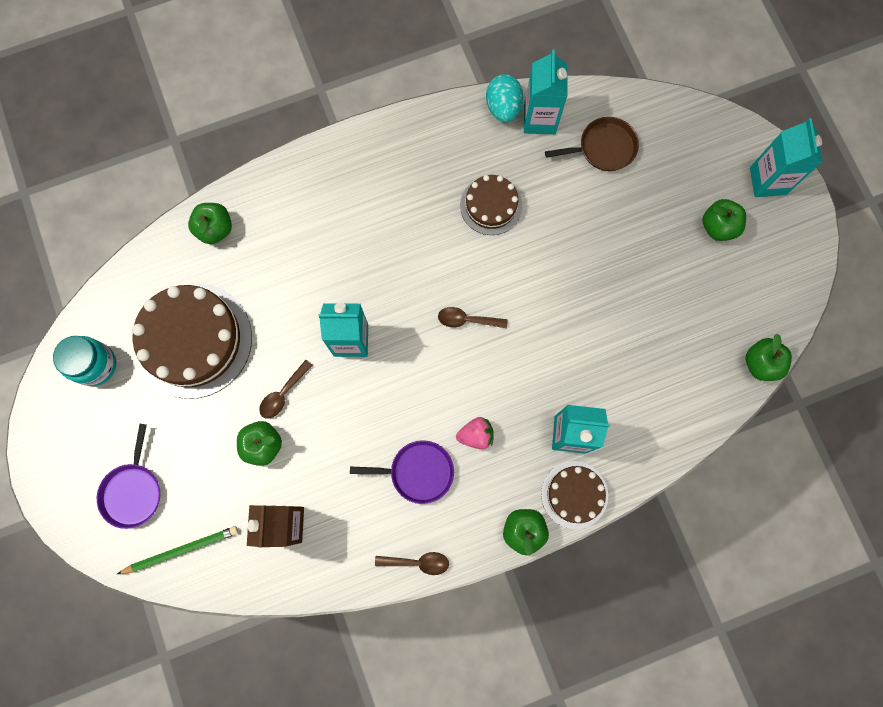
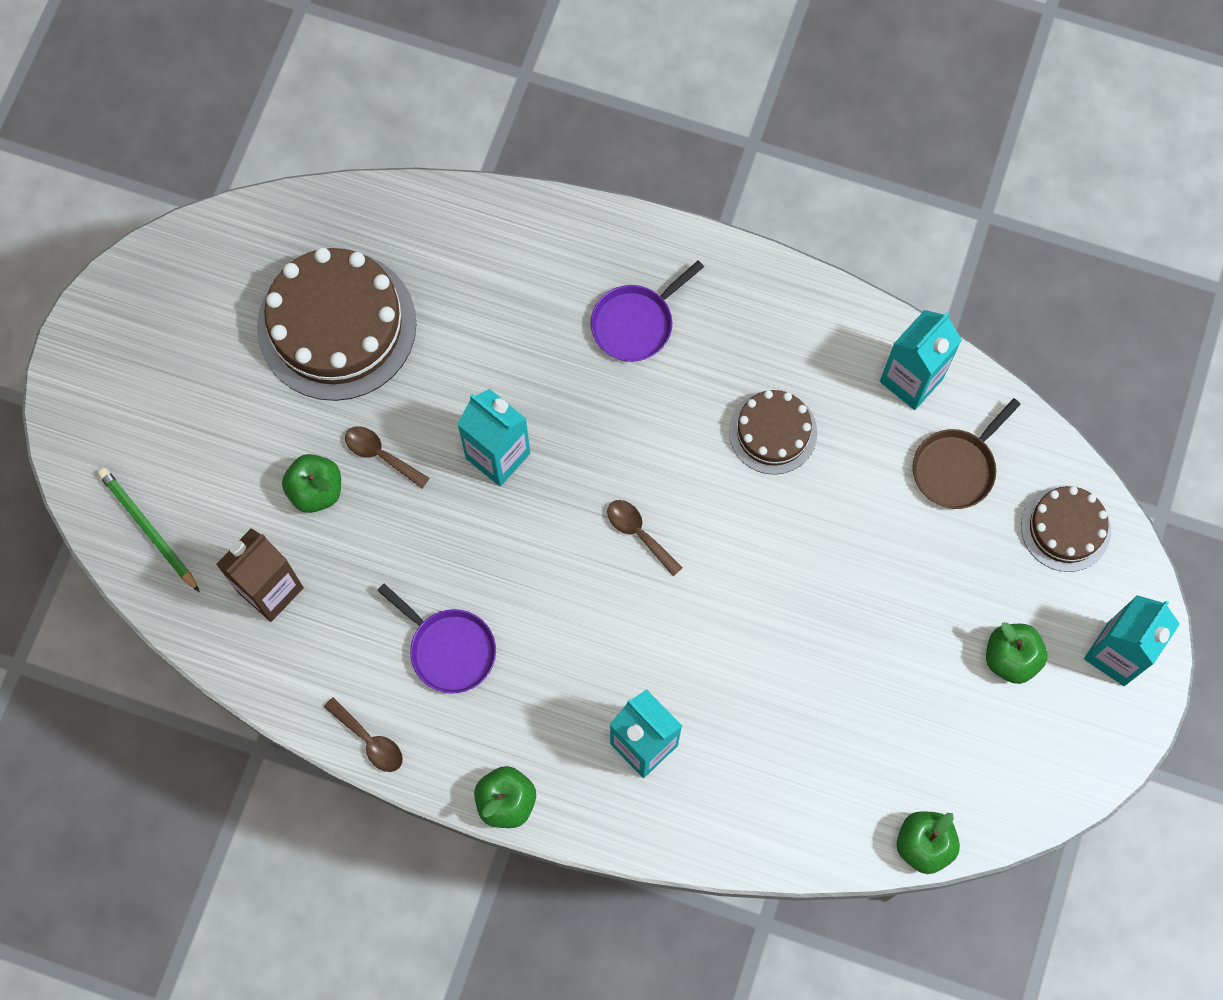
camera: 40 degrees right, 5 degrees down
turquoise jar [53,336,116,386] -> none
purple pan [97,424,160,529] -> purple pan moved to [591,260,704,362]
green pencil [117,526,238,574] -> green pencil turned 150 degrees counterclockwise [98,468,200,592]
green apple [188,203,232,244] -> none
brown spoon [259,360,313,419] -> brown spoon turned 45 degrees clockwise [345,426,429,488]
pink strawberry [456,417,494,449] -> none
turquoise egg [486,74,523,122] -> none
brown cake [541,461,608,529] -> brown cake moved to [1021,485,1111,572]
brown pan [545,117,639,171] -> brown pan turned 105 degrees clockwise [913,398,1021,509]

